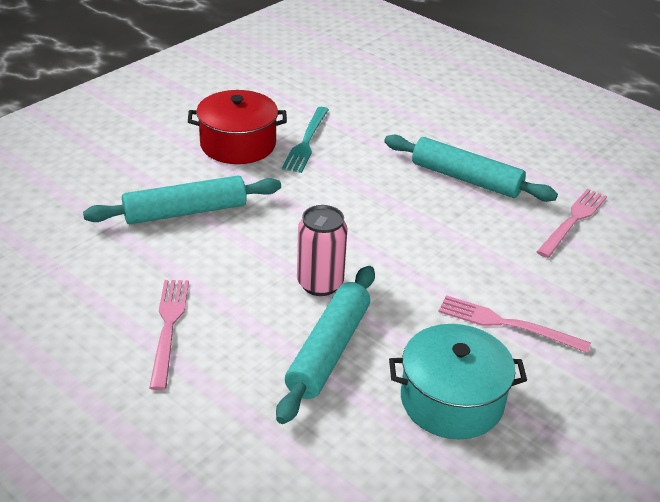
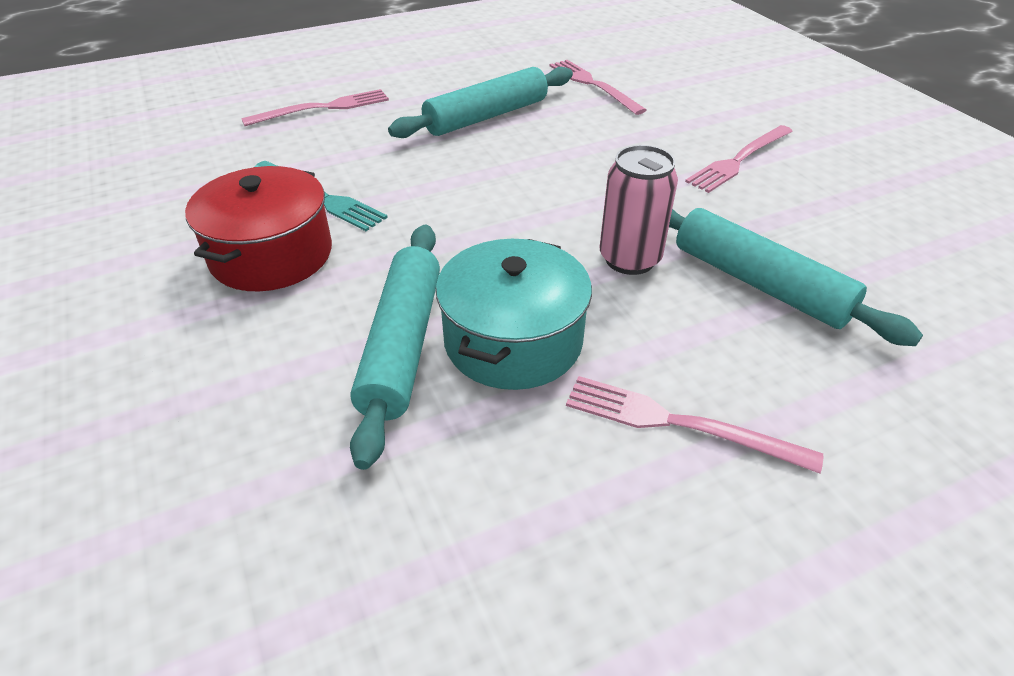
camera: 65 degrees left, 5 degrees up
turquoise pot [389,324,527,439] -> turquoise pot moved to [436,239,592,390]
none -> pink fork [241,89,389,126]

